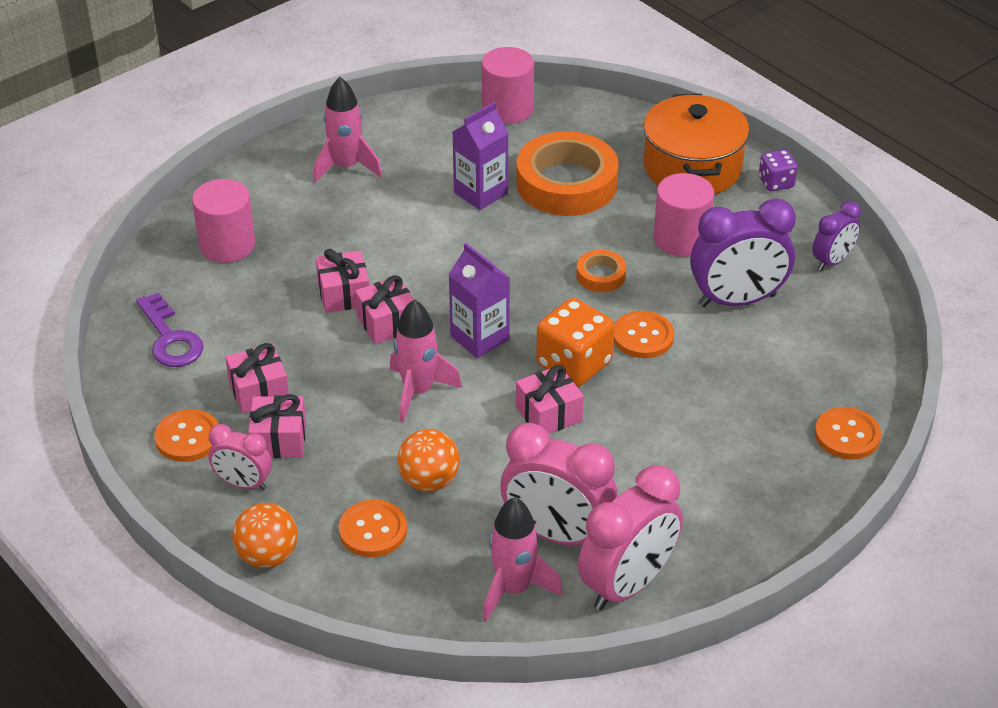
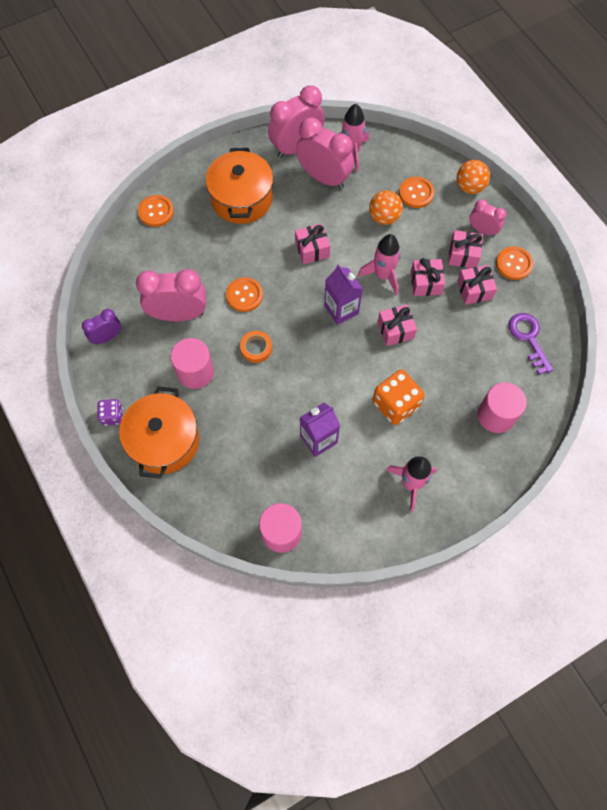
camera: 170 degrees left, 25 degrees up
pink gift [316,249,369,313] -> pink gift moved to [411,258,445,296]
orange tape [516,131,619,216] -> none
orange dice [536,298,614,387] -> orange dice moved to [373,369,424,425]
purple clock [690,198,796,307] -> pink clock [136,269,206,321]
none -> orange pot [205,148,273,224]

